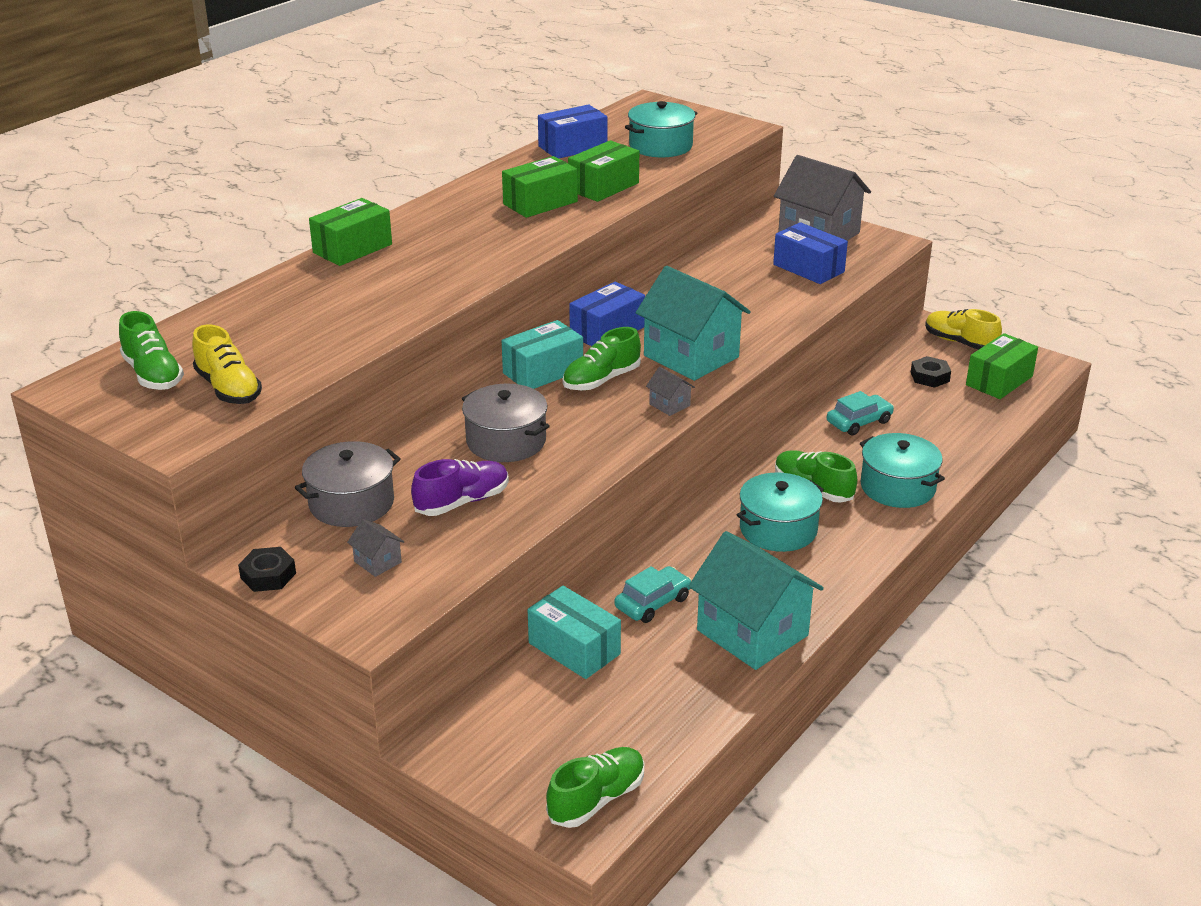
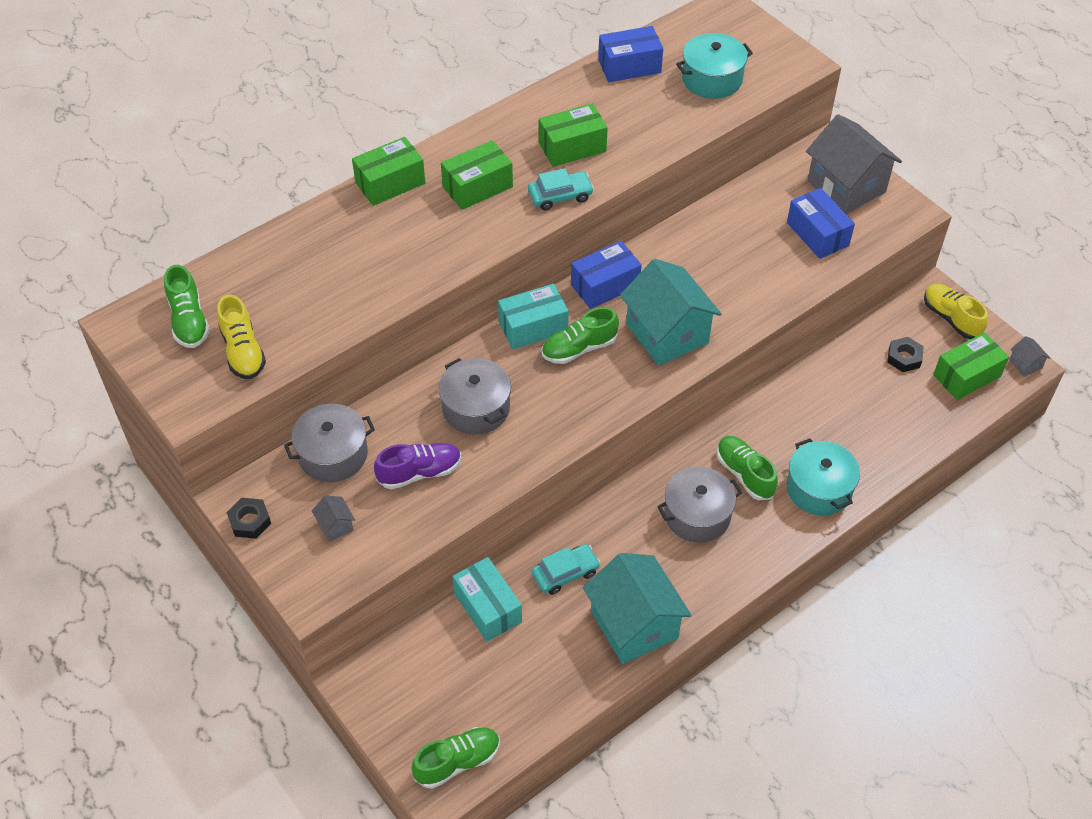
camera: 15 degrees right, 20 degrees up
green box [568,140,639,202] -> green box moved to [441,140,513,210]
grey house [646,367,695,416] -> grey house moved to [1009,336,1050,377]
turquoise pot [737,472,824,552] -> grey pot [657,467,742,543]
turquoise car [827,391,894,435] -> turquoise car moved to [528,168,594,210]

